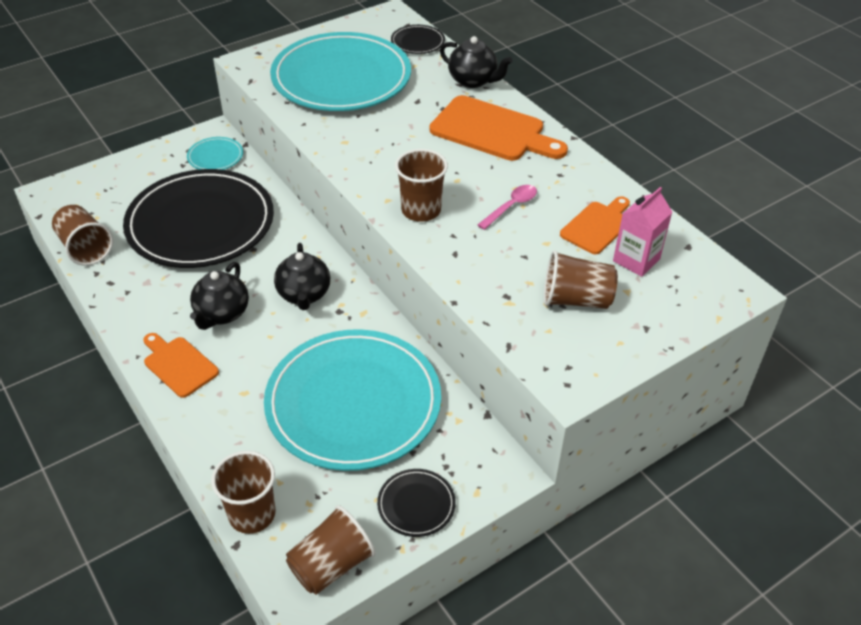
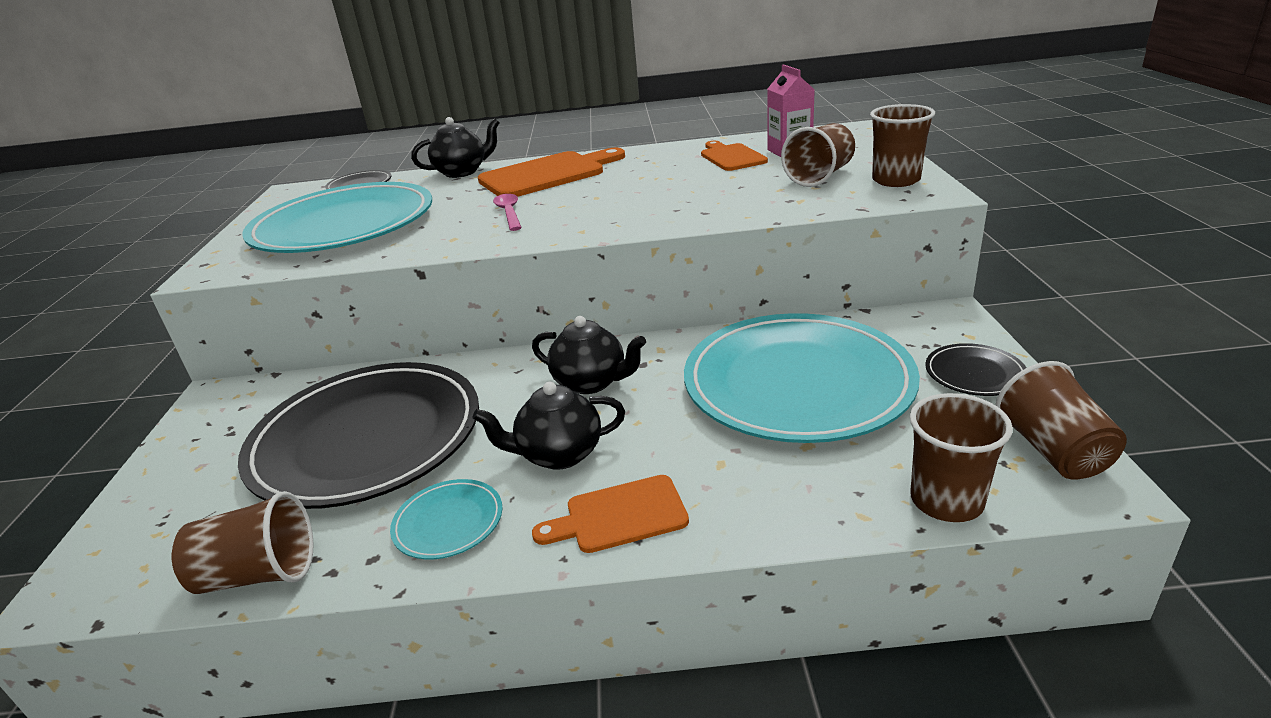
camera: 55 degrees left, 15 degrees down
turquoise plate [187,137,243,170] -> turquoise plate moved to [390,479,503,559]
black teapot [190,262,249,330] -> black teapot turned 120 degrees clockwise [473,382,625,470]
brown cup [395,149,448,222] -> brown cup moved to [870,104,935,187]
pink spoon [478,185,537,230] -> pink spoon moved to [493,194,522,231]

